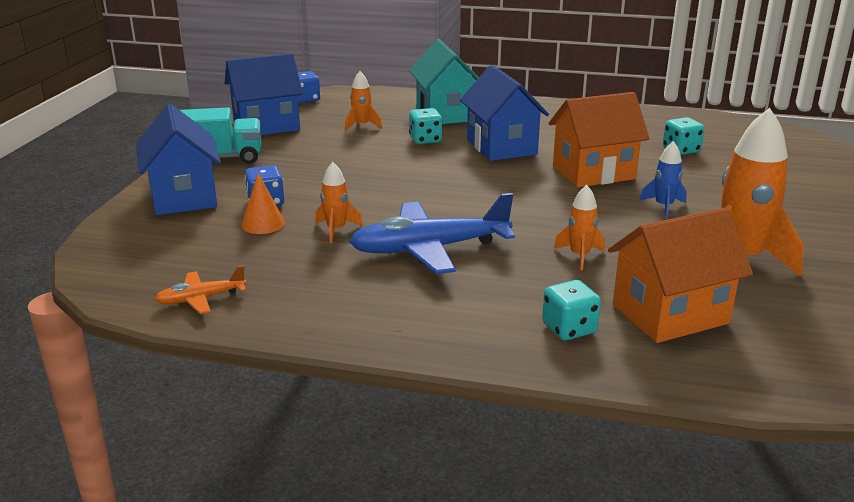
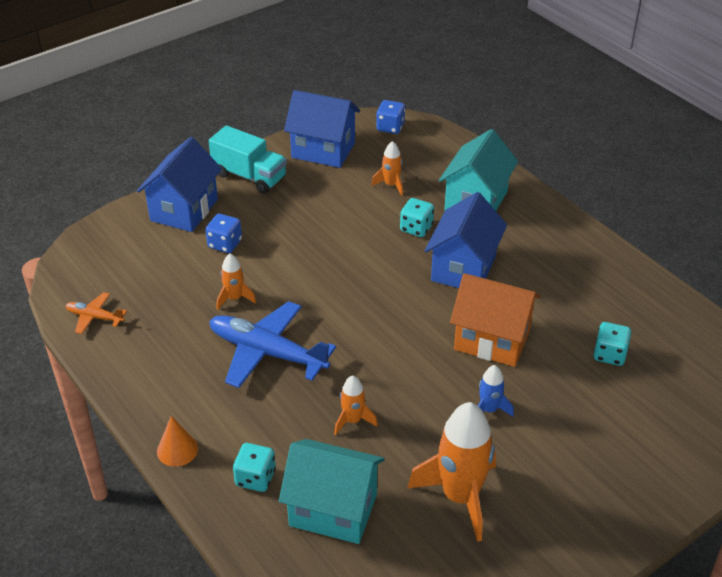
camera: 40 degrees right, 15 degrees up
orange cone [241,173,285,234] -> orange cone moved to [157,416,198,467]
orange house [608,208,753,343] -> turquoise house [279,439,385,544]

